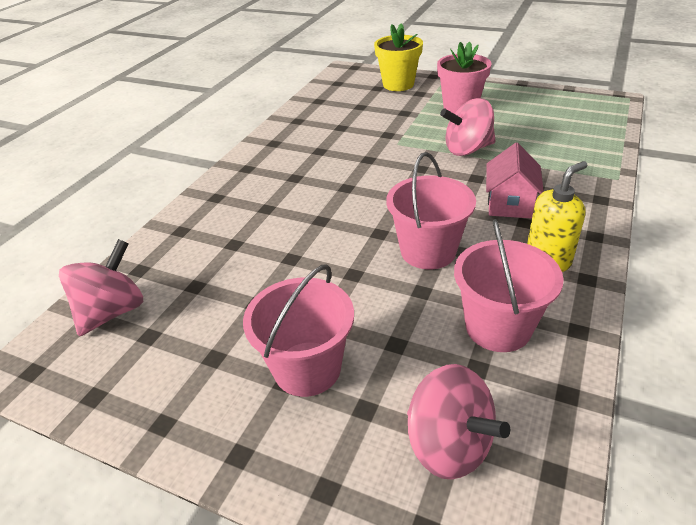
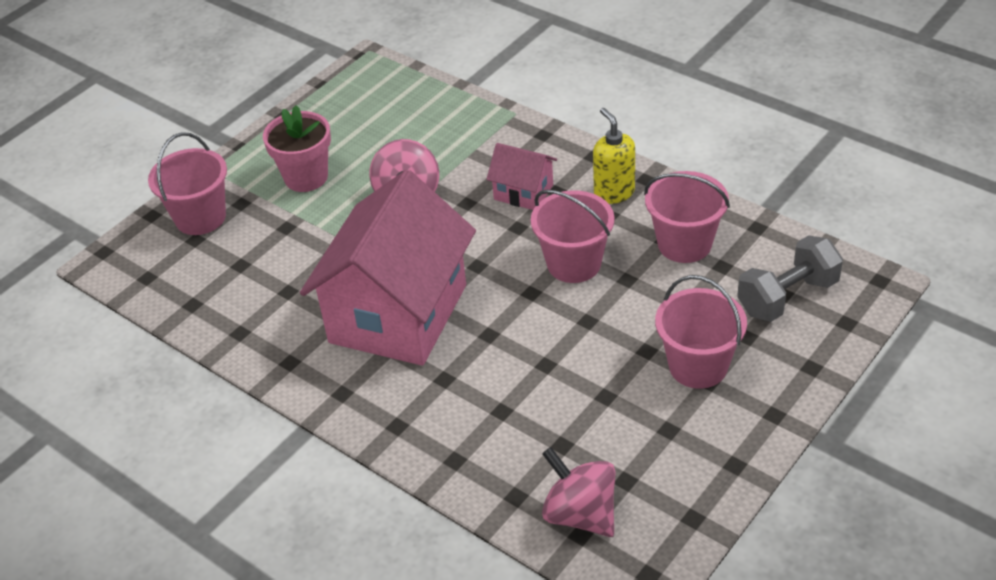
camera: 75 degrees left, 5 degrees up
yellow flower pot [374,23,423,91] -> pink bucket [148,132,227,235]
pink spinning top [407,364,510,479] -> grey dumbbell [737,235,843,322]
none -> pink house [300,170,476,366]

